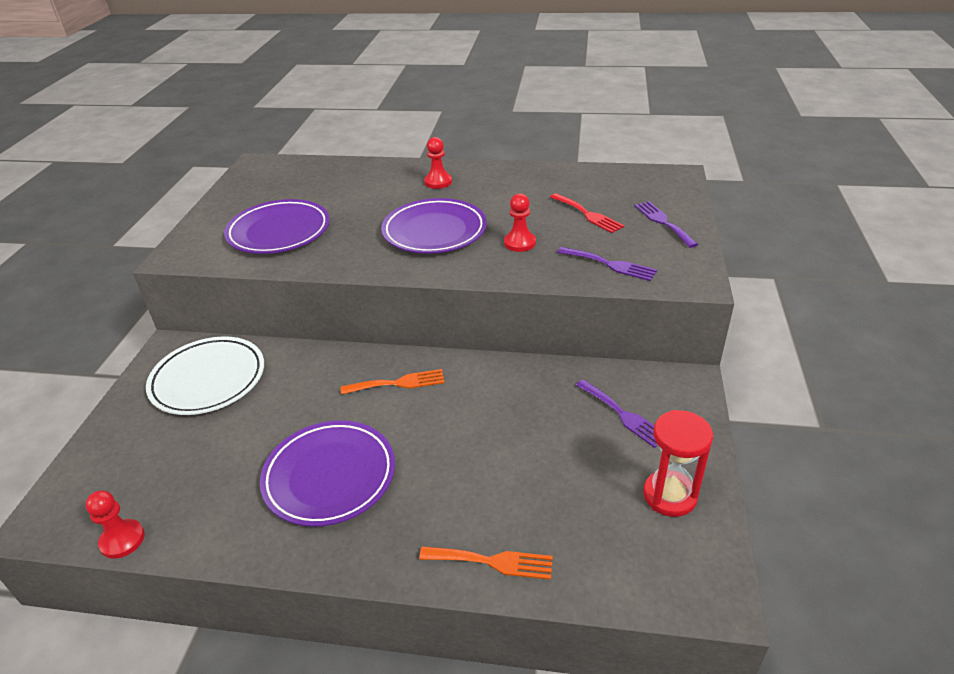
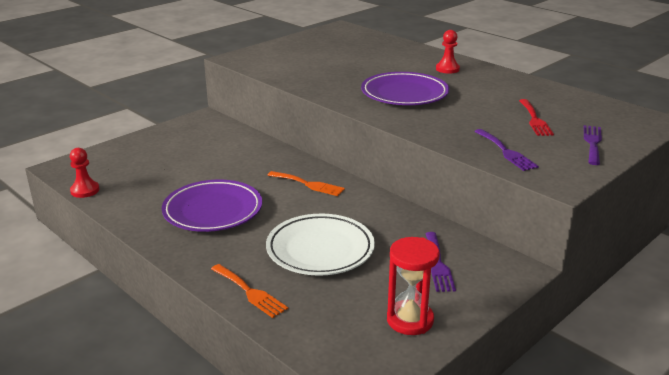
camera: 35 degrees right, 10 degrees down
white plate [146,336,264,415] -> white plate moved to [266,214,375,276]
purple plate [224,199,330,254] -> none
red pawn [504,193,536,252] -> none

